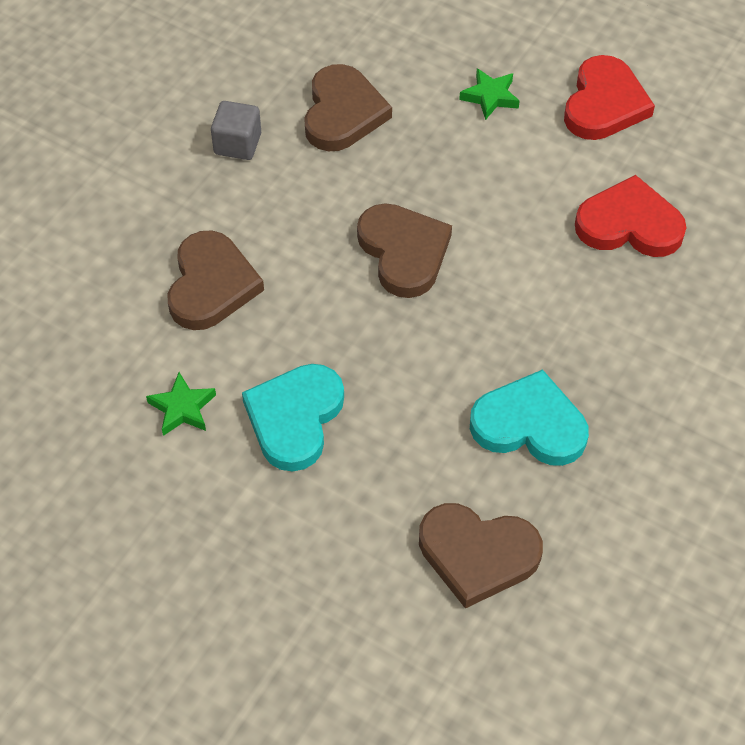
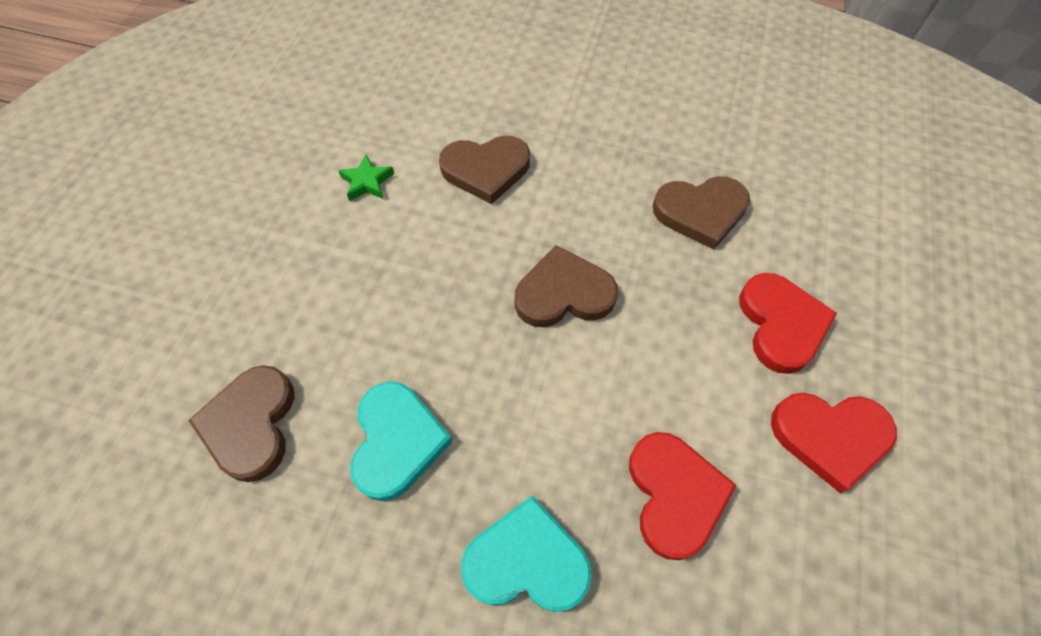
camera: 75 degrees right, 5 degrees up
grey cube [211,101,261,160] -> none
turquoise heart [242,364,344,472] -> turquoise heart moved to [461,496,592,612]
brown heart [357,203,452,298] -> brown heart turned 150 degrees counterclockwise [515,245,618,327]
green star [459,68,520,120] -> red heart [739,273,837,374]

